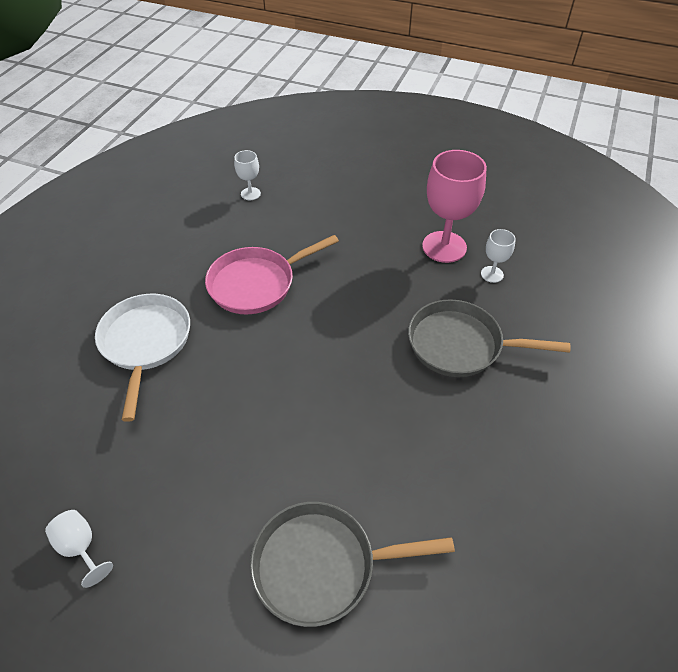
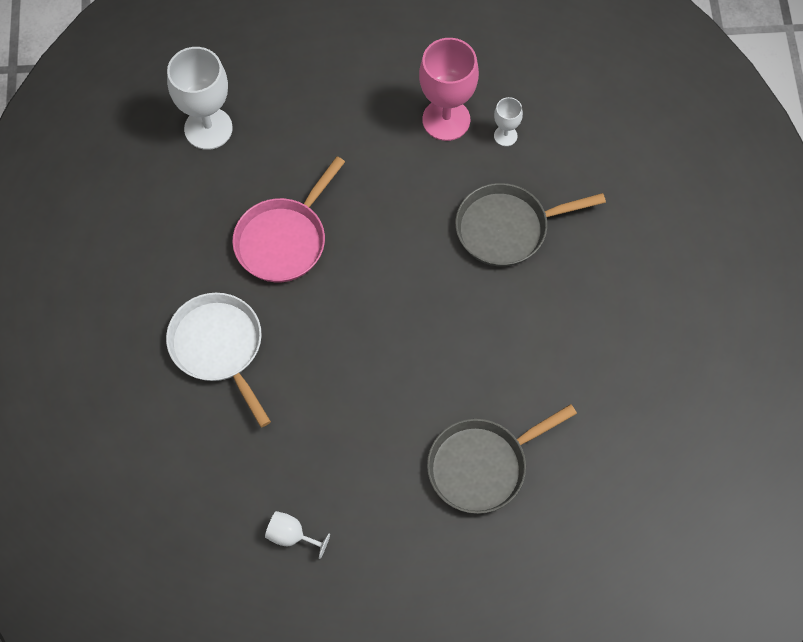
camera: 25 degrees left, 15 degrees up
white goblet [234,150,261,200] -> white goblet [167,47,233,150], size x2.05

